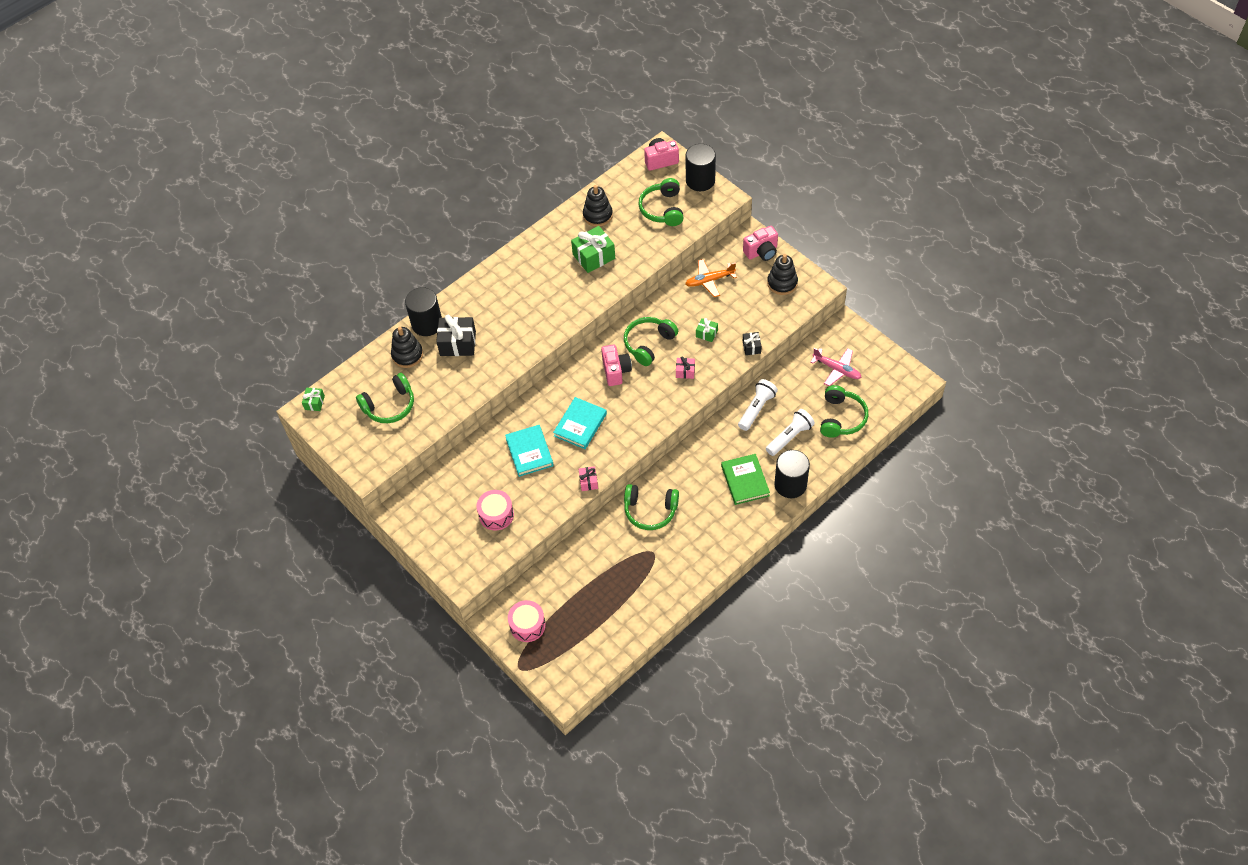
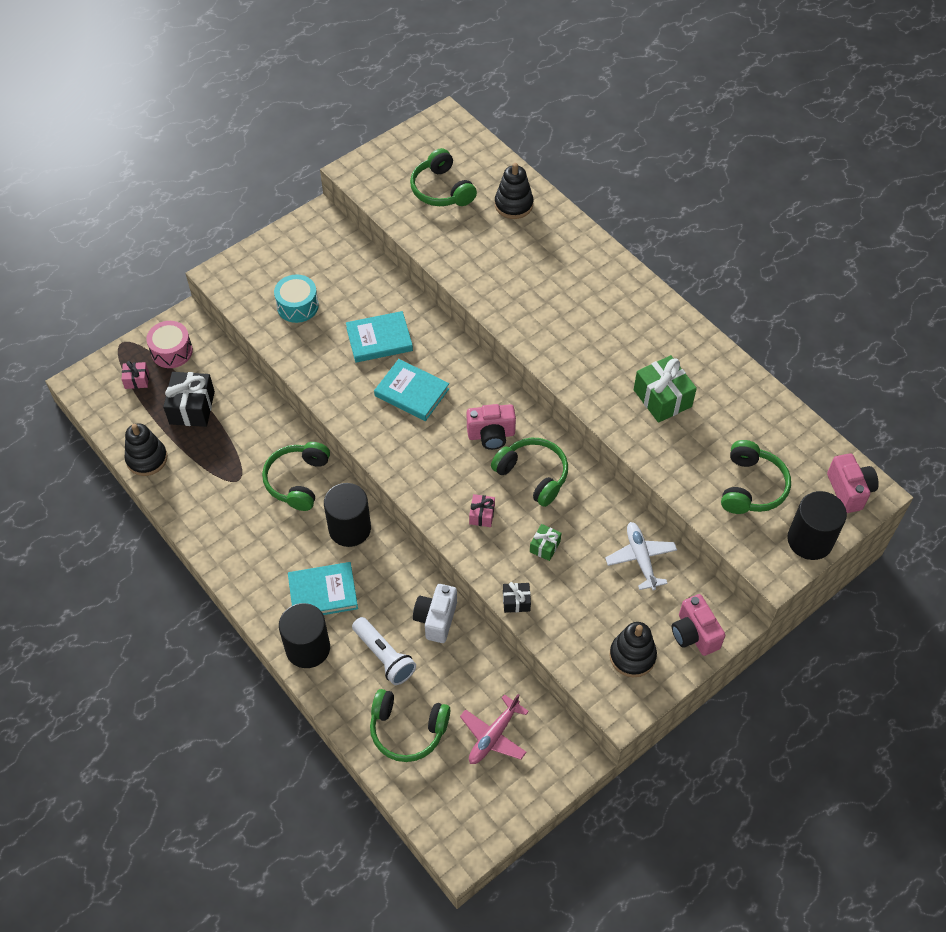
camera: 90 degrees right, 0 degrees up
green gift [302,388,325,411] -> none
black cylinder [405,287,442,336] -> black cylinder moved to [324,483,371,547]
black gift [436,314,476,356] -> black gift moved to [163,372,215,427]
pink drum [476,490,514,531] -> turquoise drum [274,275,319,323]
pink gift [579,466,598,491] -> pink gift moved to [121,361,149,389]
black stacking toy [583,185,613,227] -> black stacking toy moved to [124,423,167,476]
green headphones [638,178,683,226] -> green headphones turned 105 degrees clockwise [721,440,791,514]
orange plane [685,259,737,297] -> white plane [605,522,677,591]
green book [721,454,770,505] -> turquoise book [288,562,358,615]
white flashlight [738,379,778,431] -> white camera [413,584,457,643]

